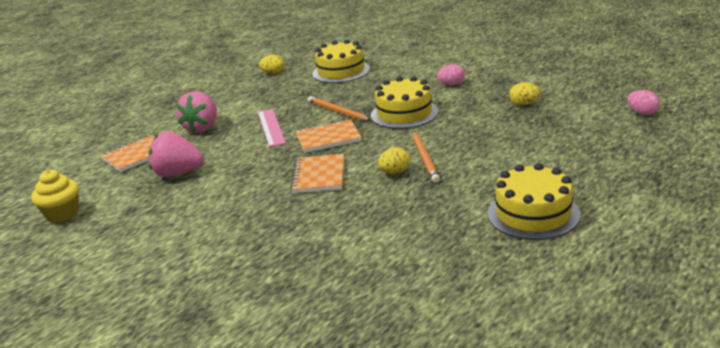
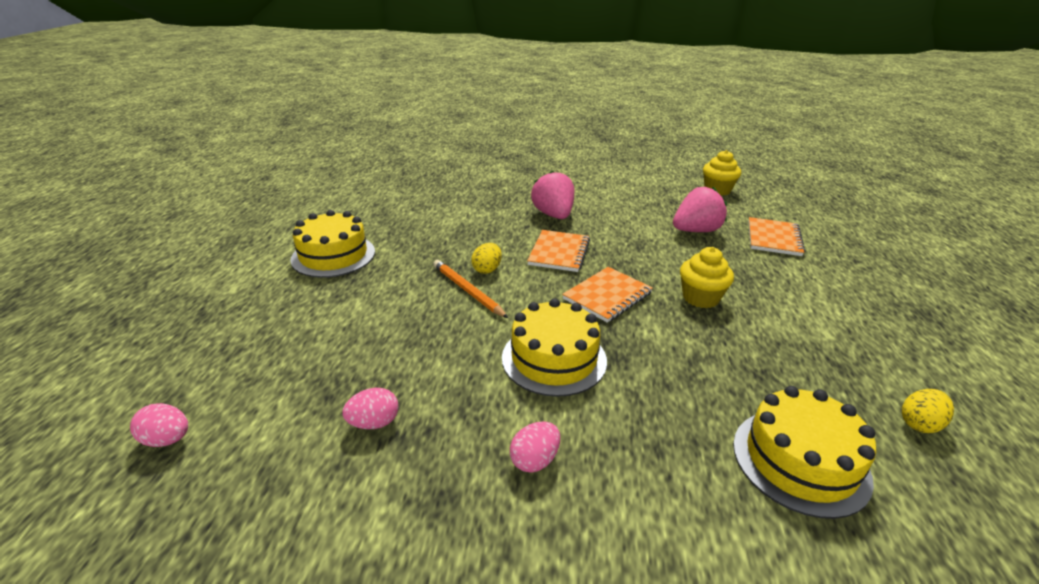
camera: 145 degrees right, 5 degrees up
pink strawberry [176,91,217,133] -> pink strawberry moved to [531,170,574,219]
pink ruler [258,109,286,147] -> yellow cupcake [680,247,734,308]
orange notebook [290,154,344,193] -> orange notebook turned 45 degrees clockwise [527,230,590,272]
orange pencil [308,96,371,121] -> none
yellow egg [509,82,540,105] -> pink egg [342,388,399,429]

